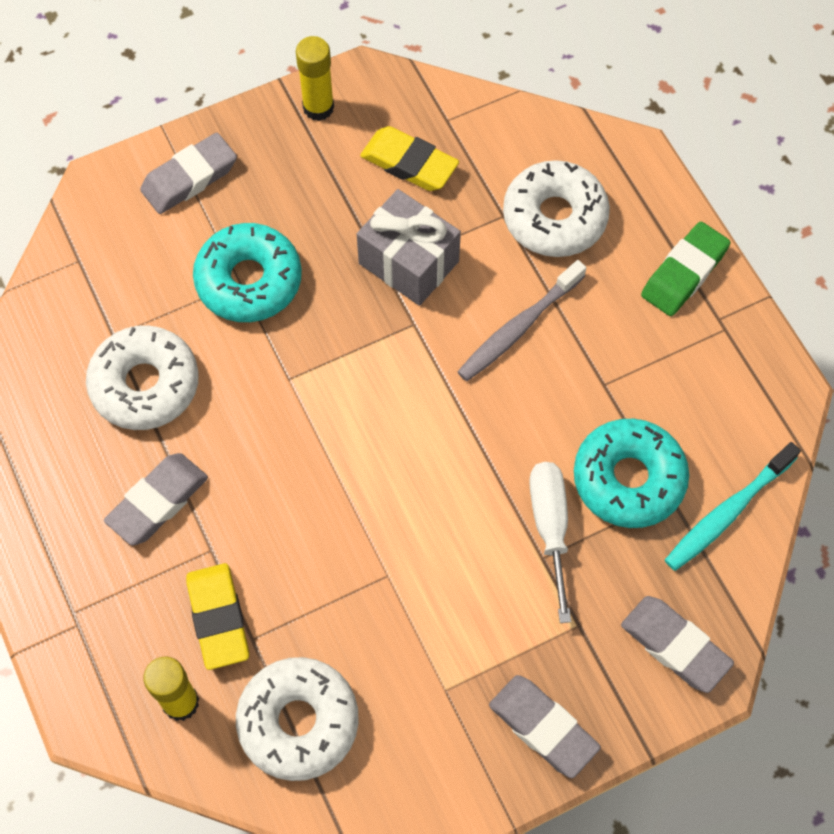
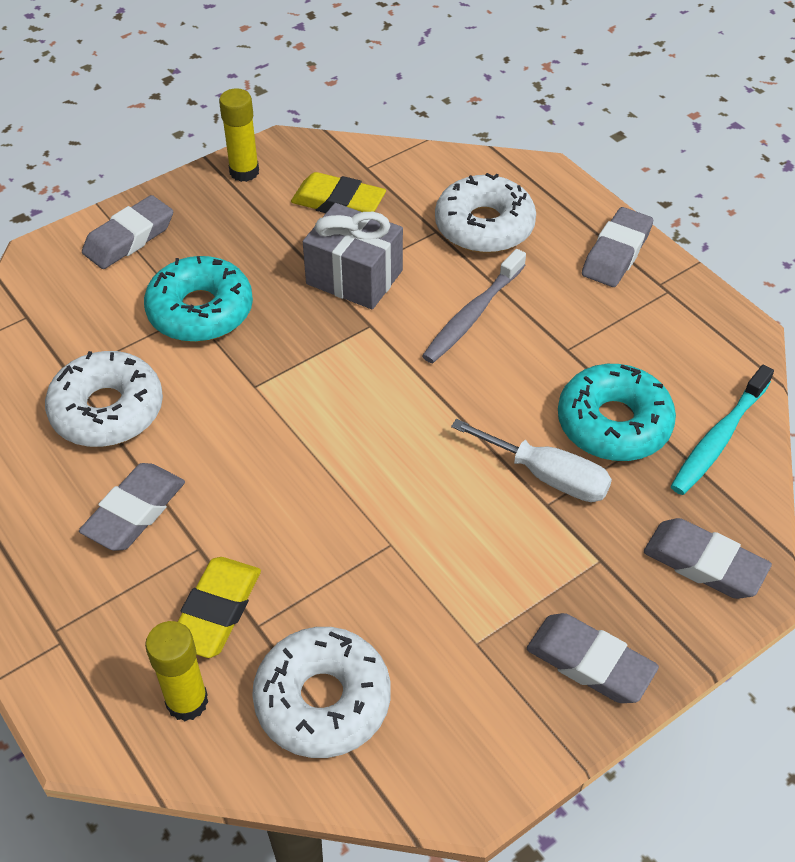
camera: 10 degrees left, 15 degrees down
yellow eraser [186,563,249,670] -> yellow eraser turned 45 degrees clockwise [178,557,261,658]
white screwdriver [529,462,571,623] -> white screwdriver turned 135 degrees clockwise [451,419,612,502]
green eraser [641,222,730,316] -> grey eraser [582,207,653,287]

